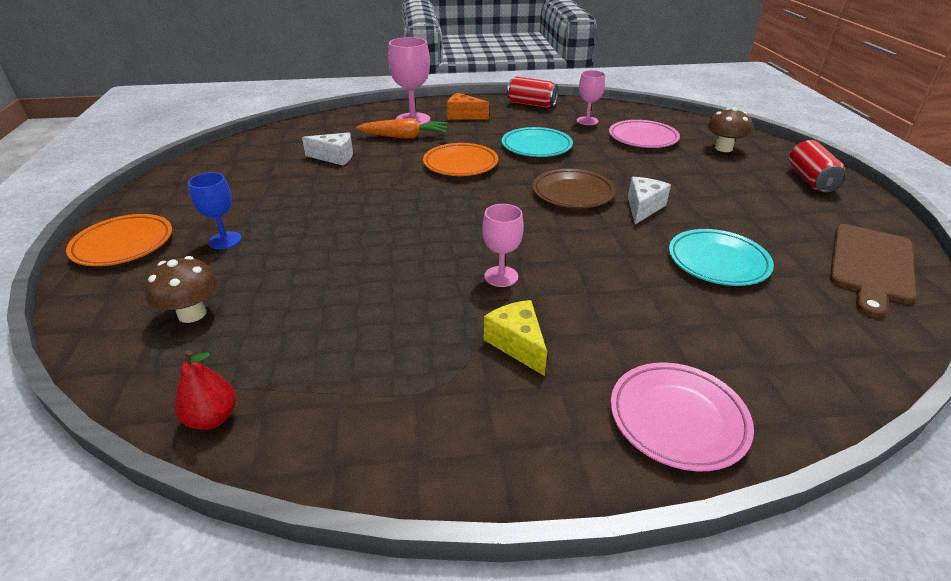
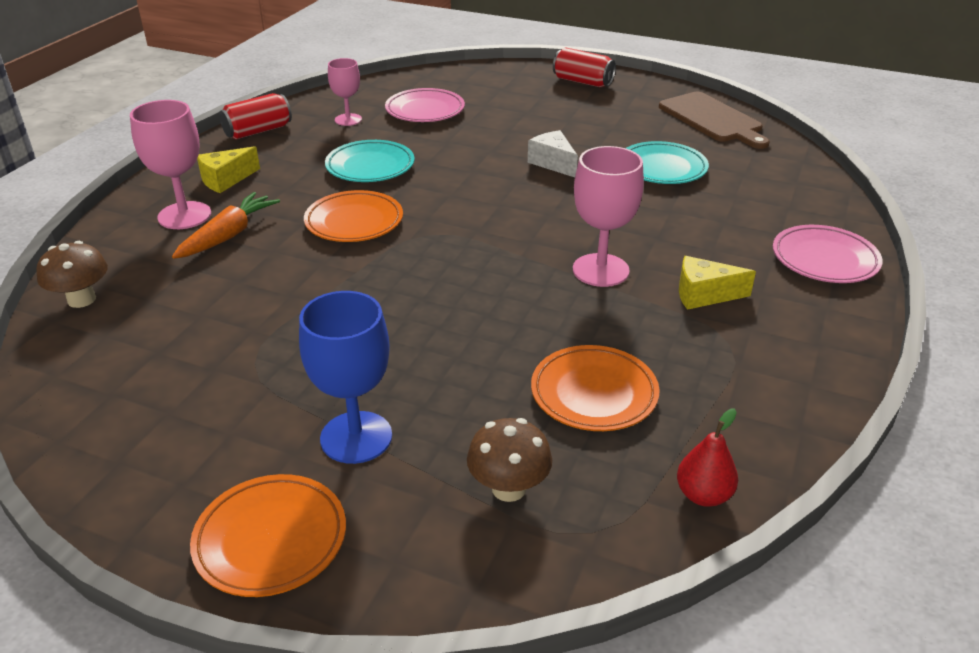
camera: 60 degrees left, 0 degrees up
blue goblet [188,172,242,249] -> blue goblet [299,291,392,464], size x1.60
white cheese [302,132,353,166] -> none
orange cheese [447,93,489,120] -> yellow cheese [197,146,260,193]
pink goblet [482,204,524,287] -> pink goblet [573,146,644,287], size x1.60
brown plate [533,169,616,208] -> none
brown mushroom [707,107,752,152] -> brown mushroom moved to [36,241,108,308]
none -> orange plate [531,345,659,431]

